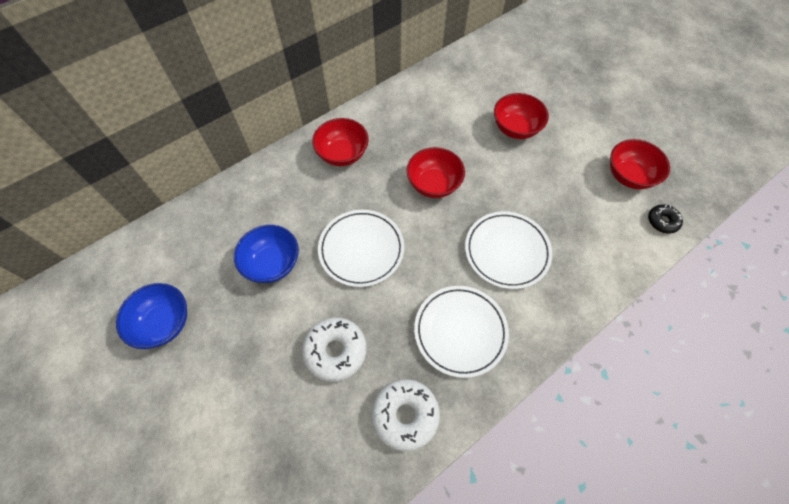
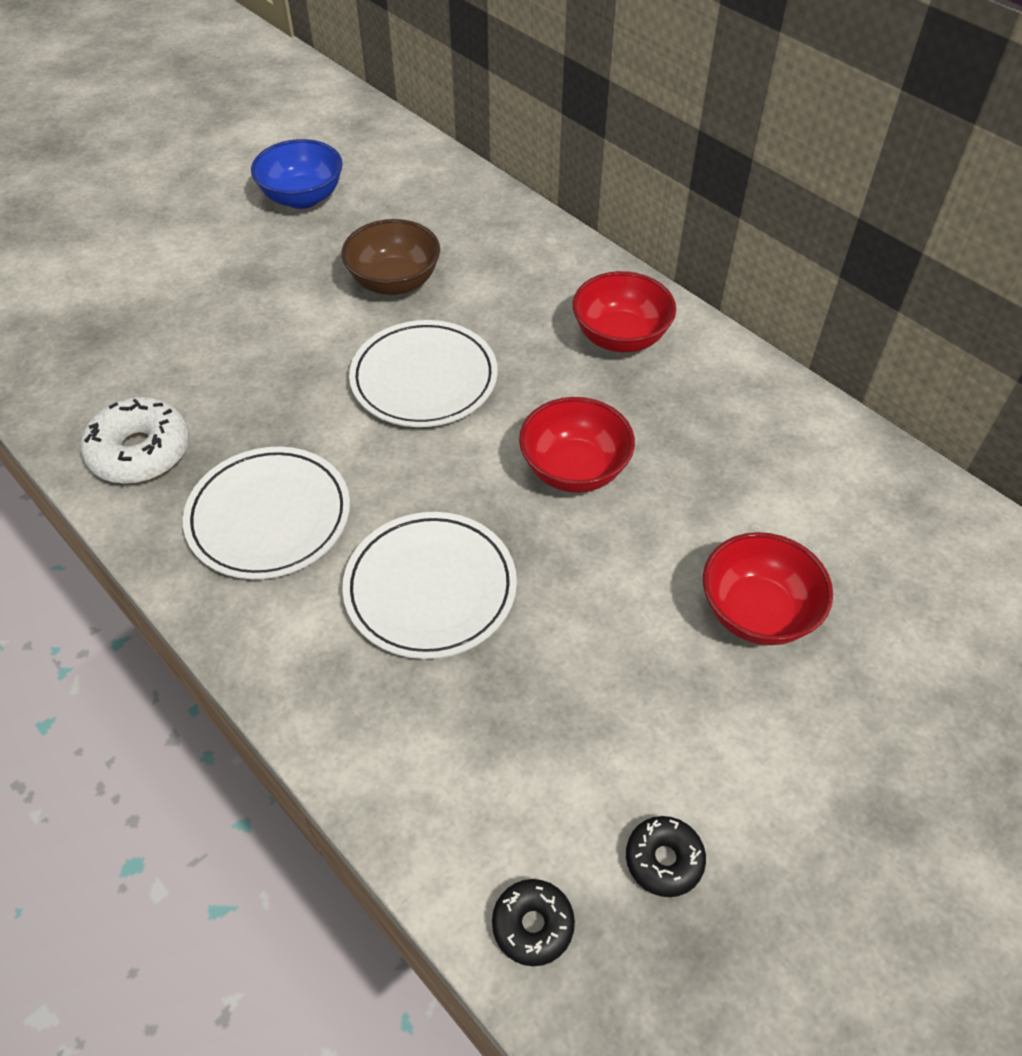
camera: 85 degrees right, 10 degrees down
blue bowl [234,225,299,283] -> brown bowl [342,219,440,295]
white donut [302,317,367,382] -> none
red bowl [610,139,670,189] -> black donut [626,816,706,897]

